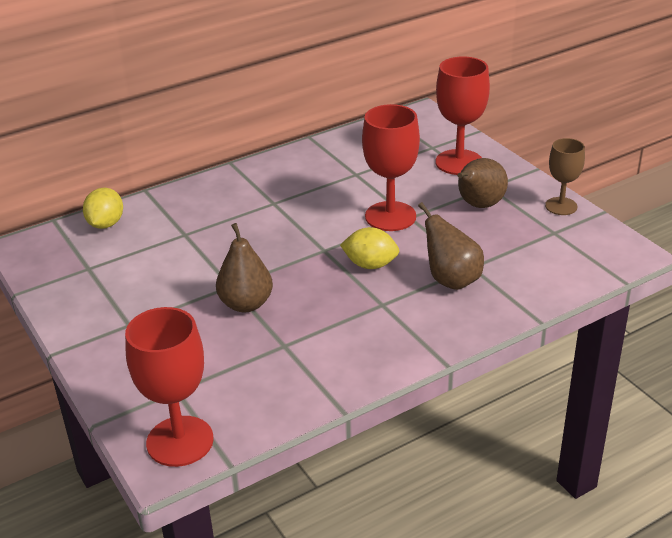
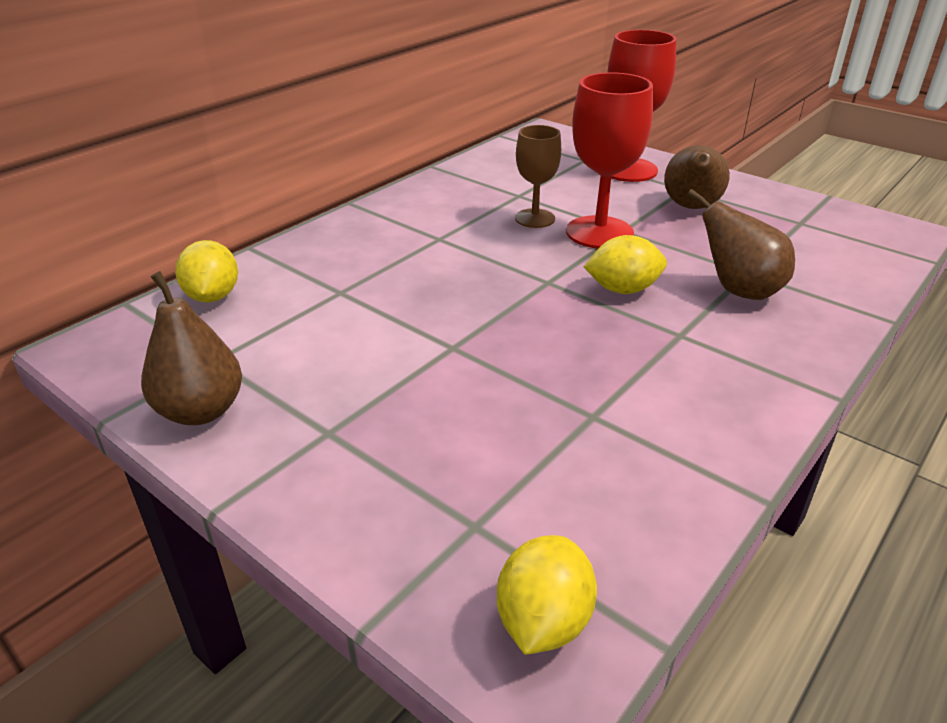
camera: 20 degrees left, 0 degrees up
red goblet [125,307,214,467] -> yellow lemon [497,535,597,655]
brown pear [216,223,273,312] -> brown pear moved to [141,271,242,425]
brown goblet [545,138,585,215] -> brown goblet moved to [515,125,561,228]

